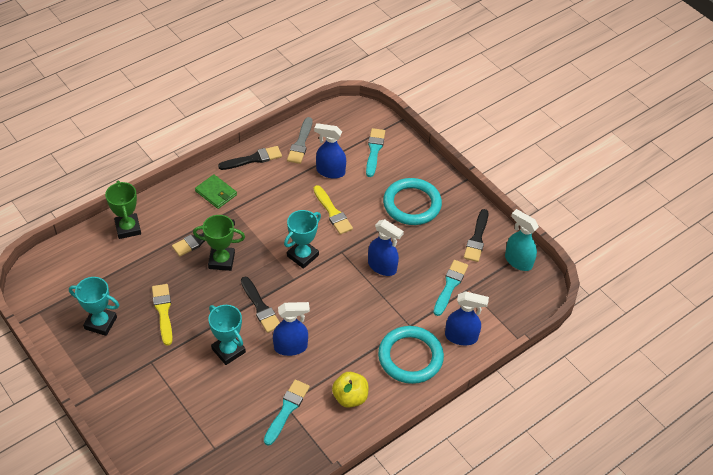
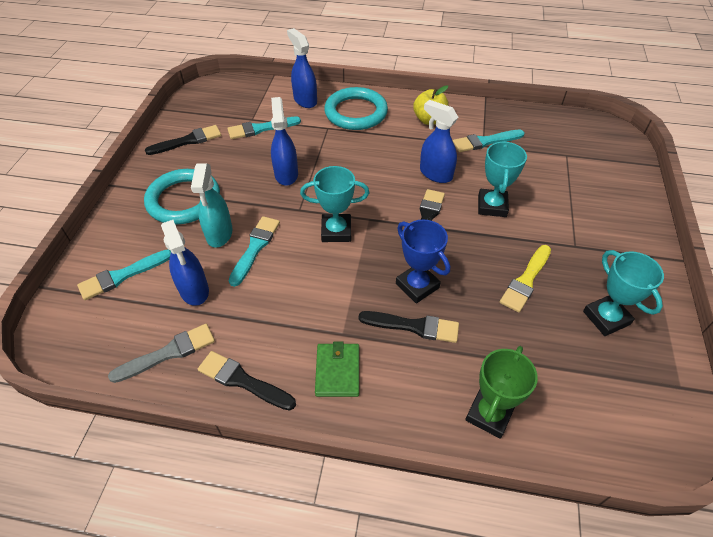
camera: 130 degrees left, 0 degrees up
green trophy [193,215,245,271] -> blue trophy [396,220,450,303]
yellow brush [313,185,353,235] -> turquoise brush [229,216,280,287]
turquoise spray bottle [505,209,539,271] -> turquoise spray bottle moved to [191,164,233,248]

